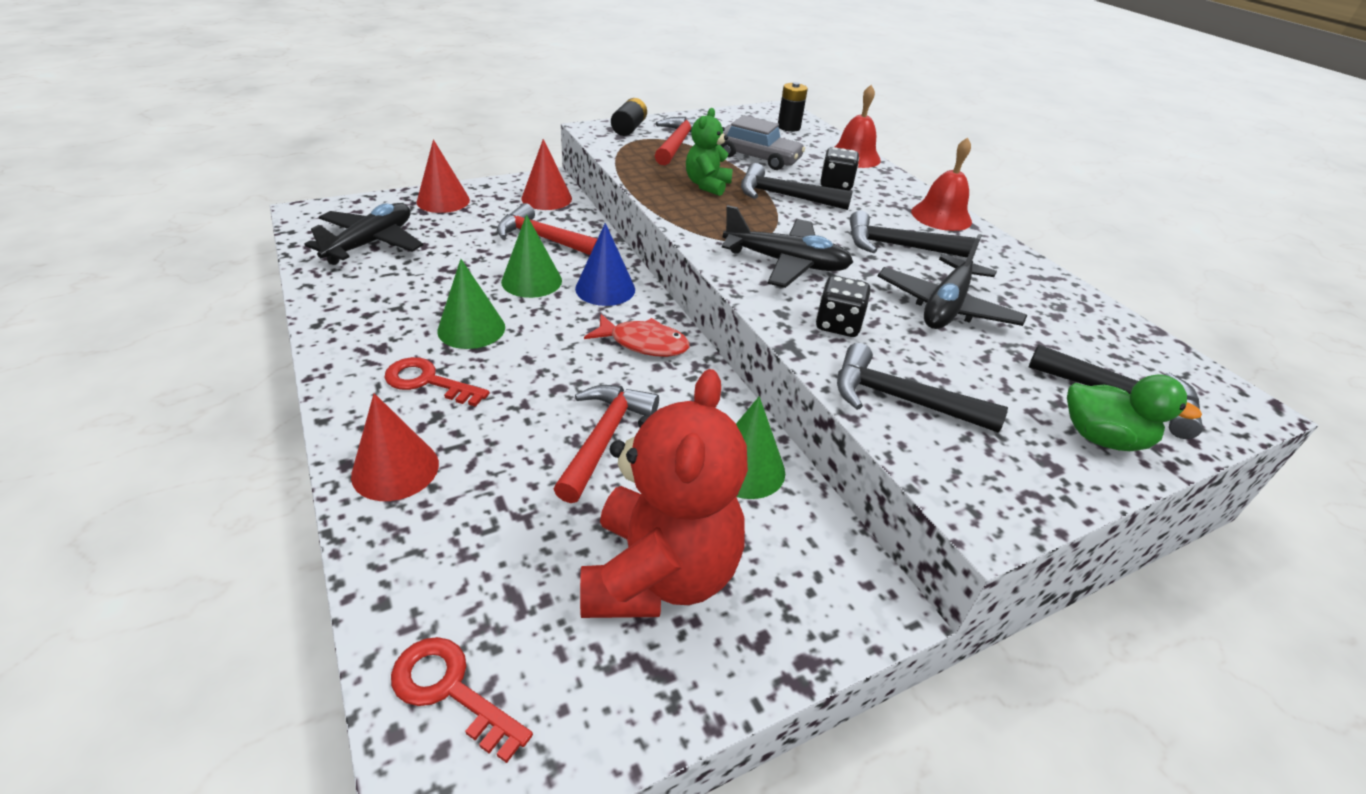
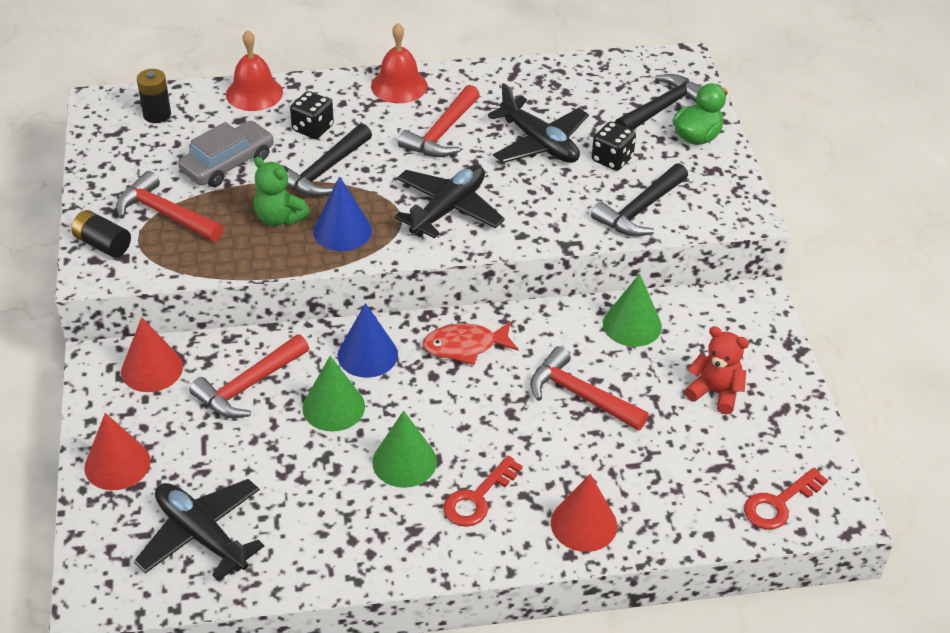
camera: 70 degrees left, 5 degrees up
red teddy bear [580,369,748,618] -> red teddy bear [684,326,749,415], size x0.52
red fish [584,314,690,357] -> red fish turned 135 degrees counterclockwise [423,321,518,365]
black dice [816,276,871,337] -> black dice moved to [592,121,636,171]
black hammer [850,210,975,258] -> red hammer [398,85,480,157]
none -> blue cone [313,176,372,251]

